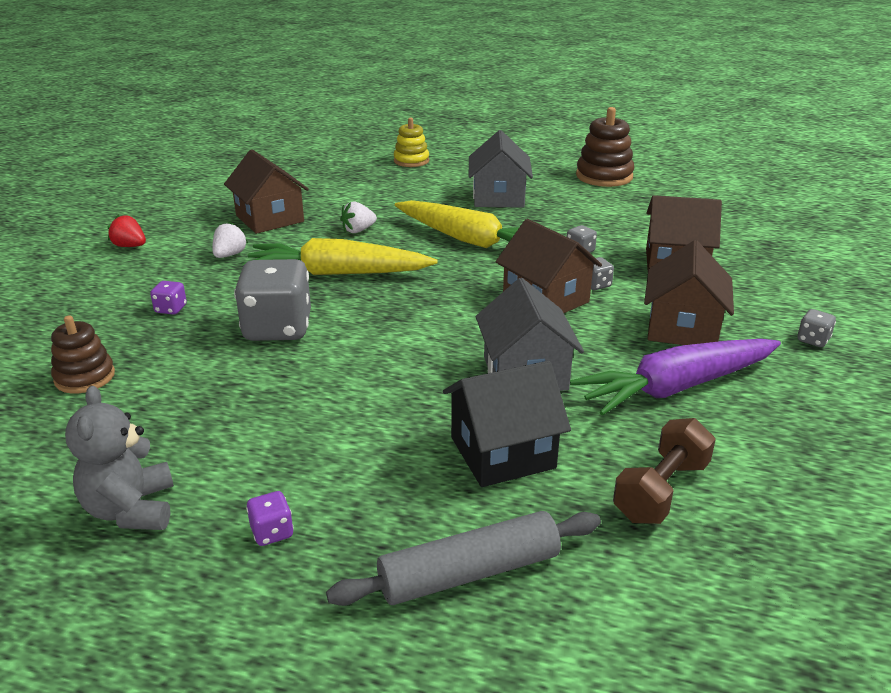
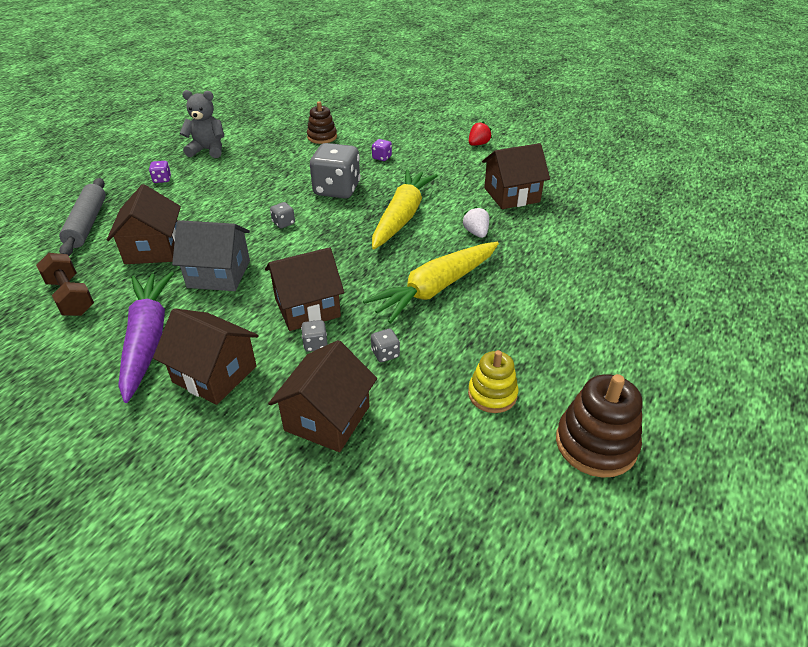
camera: 105 degrees right, 10 degrees up
white strawberry [212,221,248,258] -> none
yellow stacking toy [394,117,429,167] -> yellow stacking toy moved to [468,350,518,413]
black house [443,361,571,487] -> brown house [107,184,181,264]
grey house [469,130,533,208] -> none
grey dice [797,309,836,347] -> grey dice moved to [270,202,295,228]

